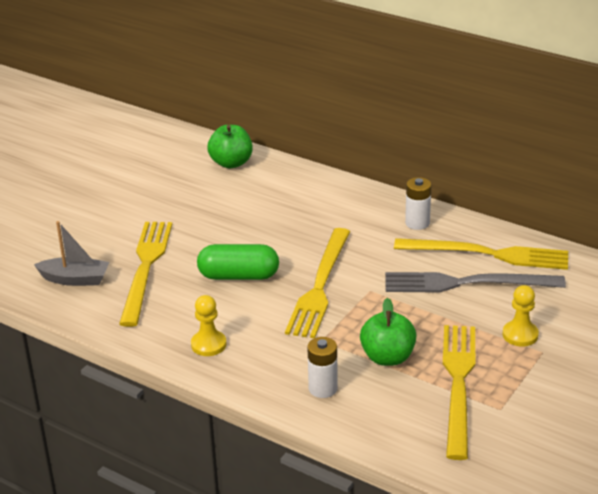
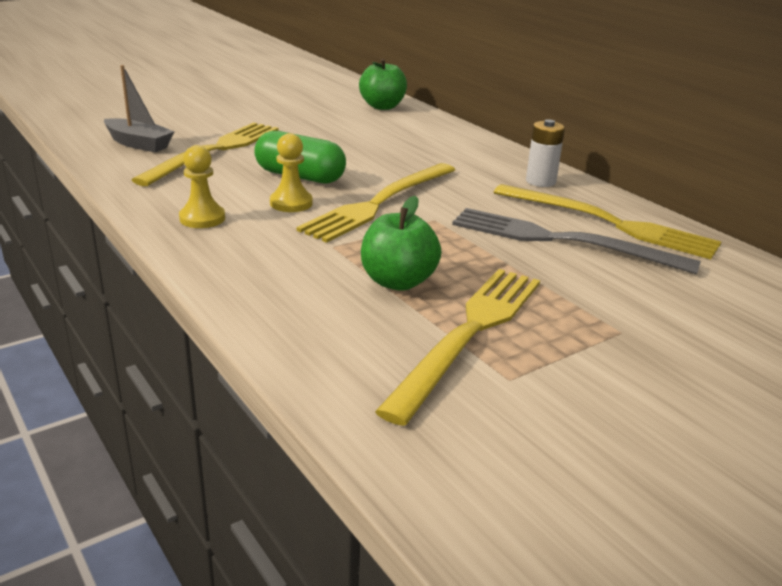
camera: 20 degrees right, 5 degrees down
white battery [307,337,338,398] -> none
yellow pawn [503,285,539,346] -> yellow pawn moved to [270,133,313,212]

